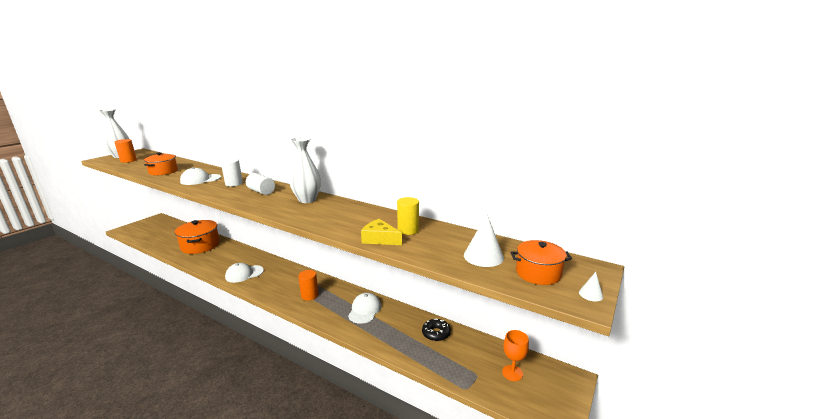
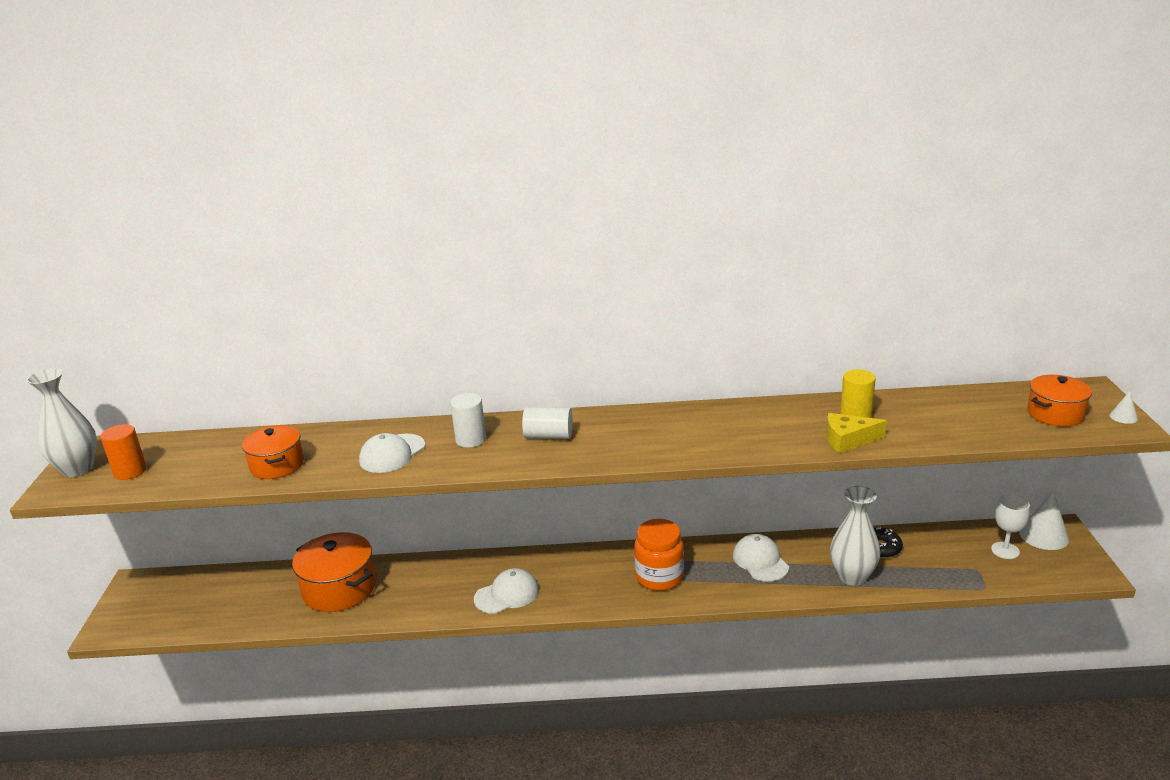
camera: 30 degrees left, 5 degrees up
white cap [225,263,264,283] -> white cap turned 150 degrees counterclockwise [474,568,539,614]
white vase [289,137,321,203] -> white vase moved to [830,486,881,586]
orange cylinder [298,270,319,301] -> orange jar [634,519,684,591]
white cone [464,214,504,267] -> white cone moved to [1019,491,1069,550]
orange goblet [502,330,529,381] -> white goblet [991,494,1030,559]

